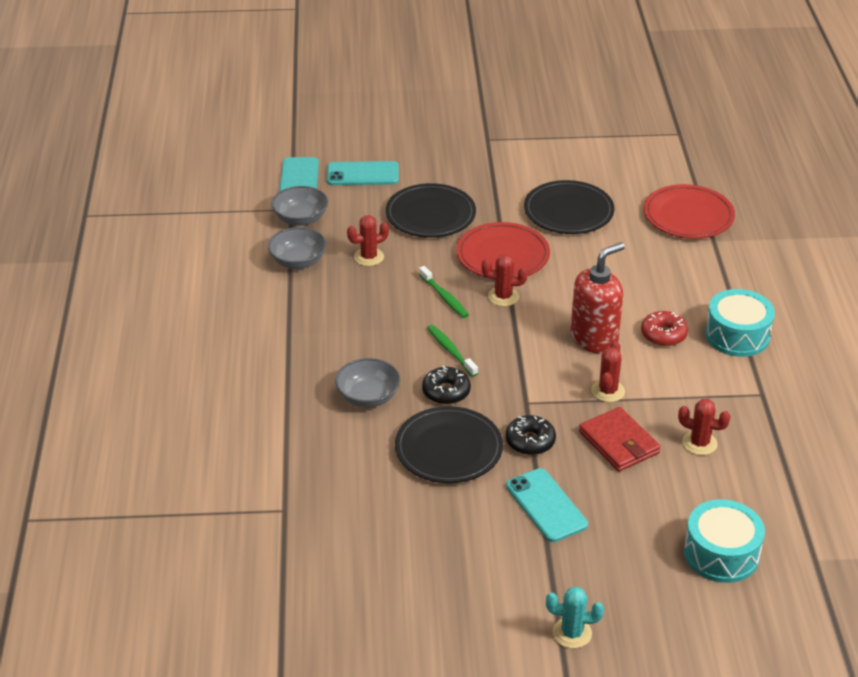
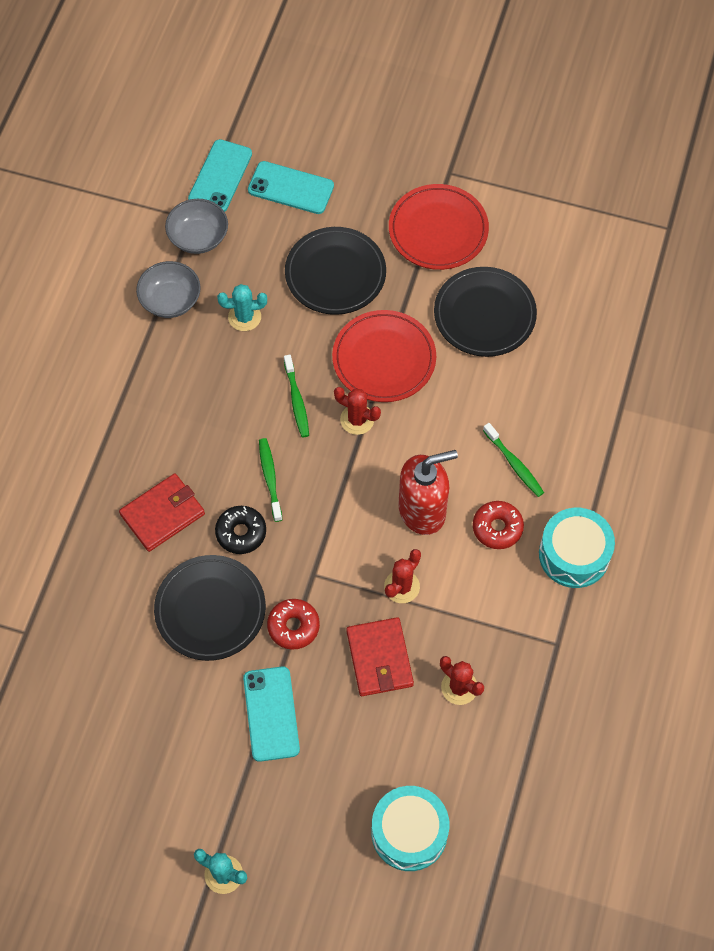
camera: 20 degrees right, 25 degrees up
grey bowl [335,358,400,407] -> red wallet [119,473,205,552]
red cactus [347,215,389,266] -> turquoise cactus [217,284,267,331]
black donut [506,415,556,455] -> red donut [267,599,320,650]
red plate [644,184,735,239] -> red plate moved to [389,184,489,270]
none -> green toothbrush [483,423,544,497]

